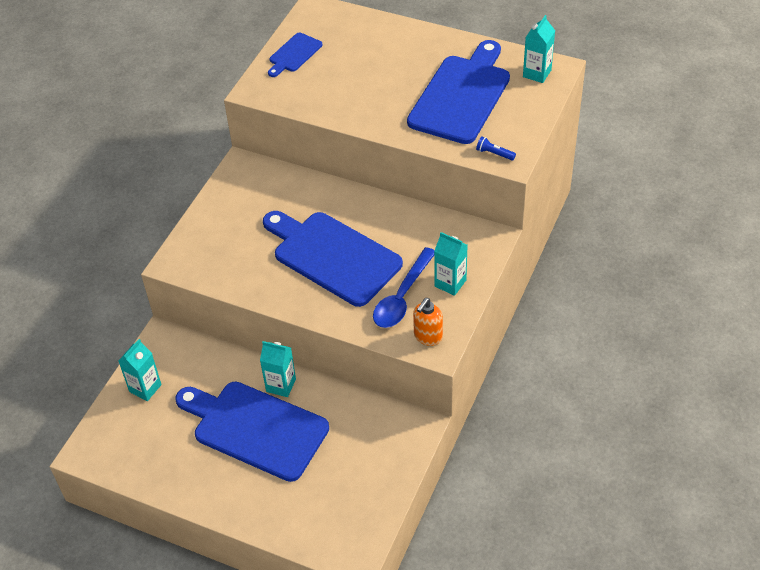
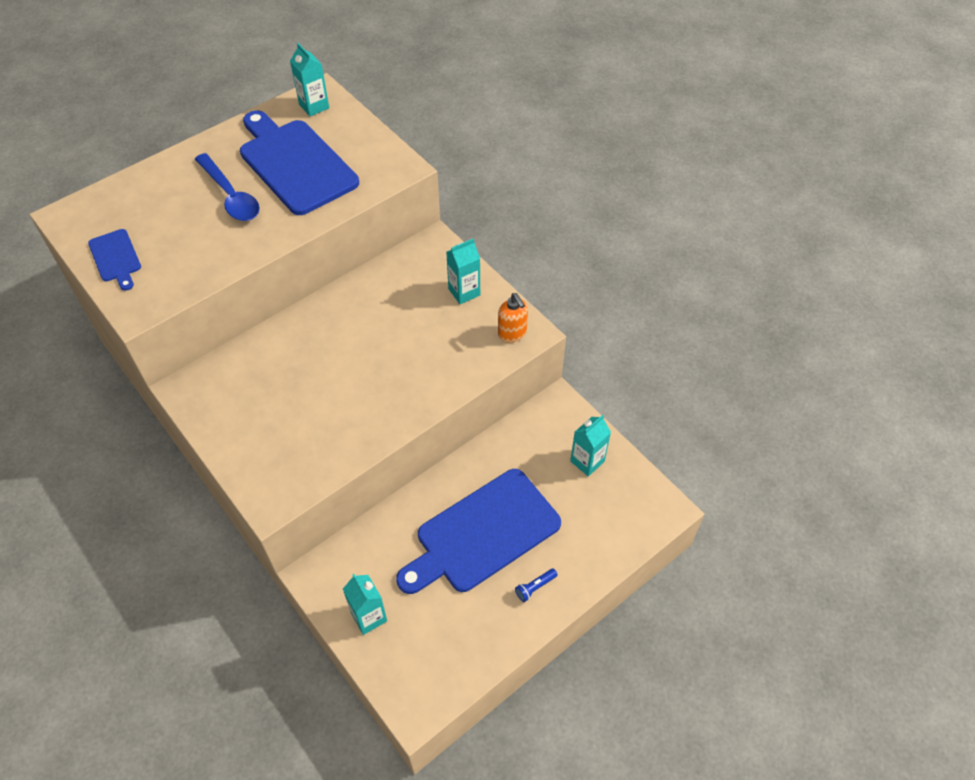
camera: 65 degrees left, 5 degrees up
turquoise carton [260,341,296,397] -> turquoise carton moved to [570,415,611,476]
blue cutting board [263,211,403,307] -> none
blue spoon [373,247,434,328] -> blue spoon moved to [195,153,260,221]
blue flashlight [476,136,516,161] -> blue flashlight moved to [515,568,558,602]

